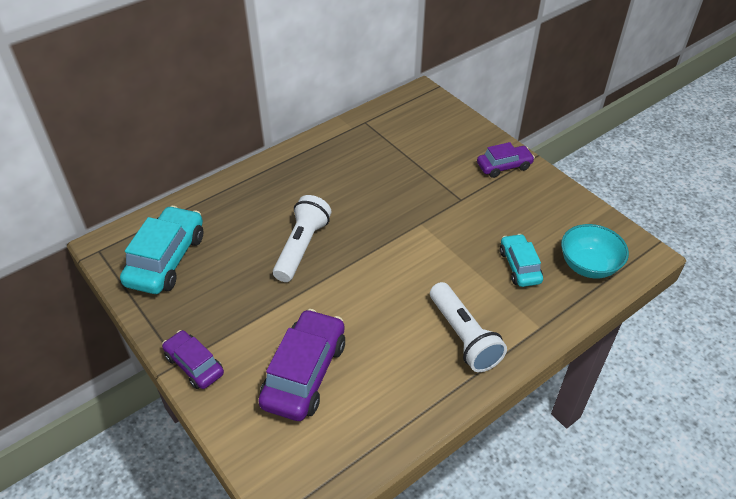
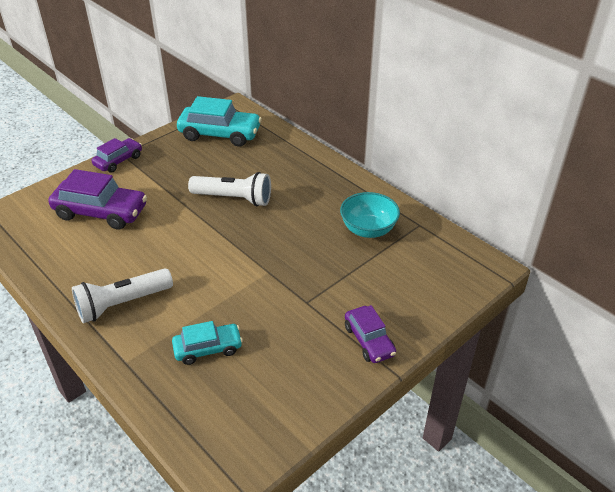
camera: 85 degrees right, 5 degrees down
turquoise bowl [561,224,629,279] -> turquoise bowl moved to [340,192,400,238]

